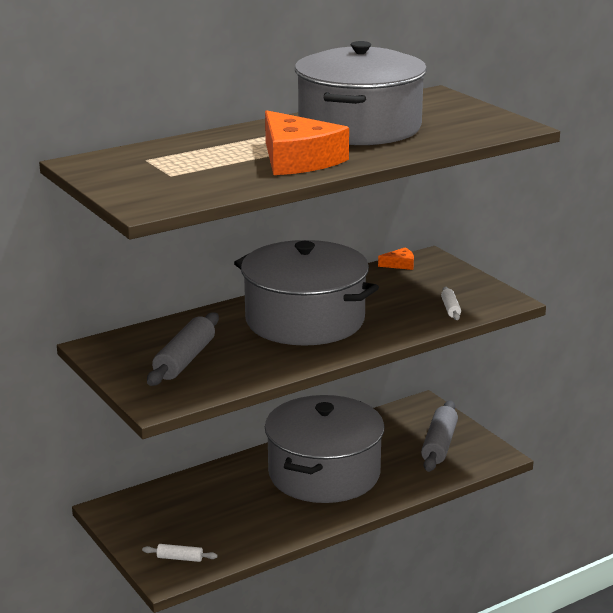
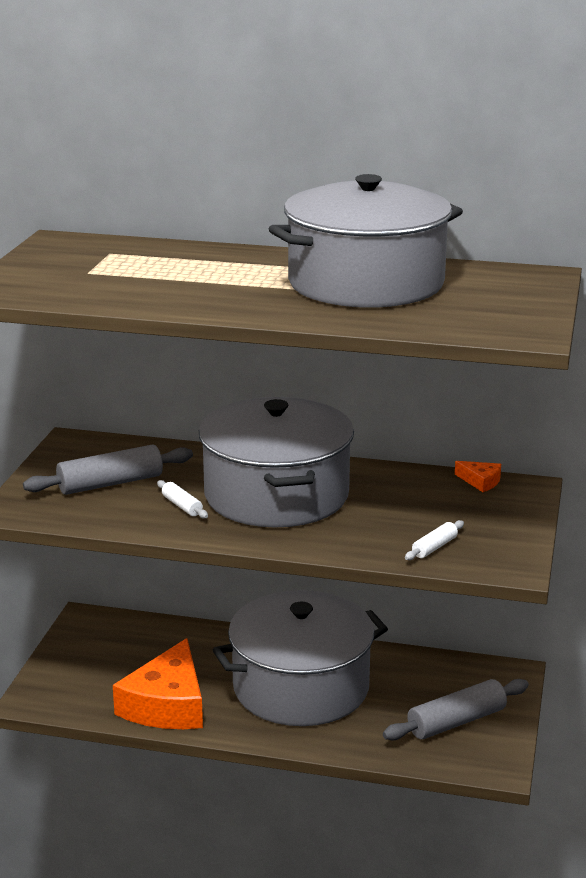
camera: 45 degrees right, 0 degrees up
white rolling pin [142,544,217,562] -> white rolling pin moved to [157,480,208,518]
orange cheese [265,110,349,175] -> orange cheese moved to [113,638,203,729]

